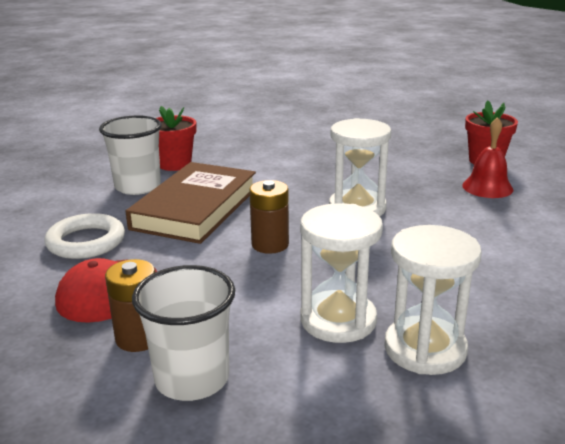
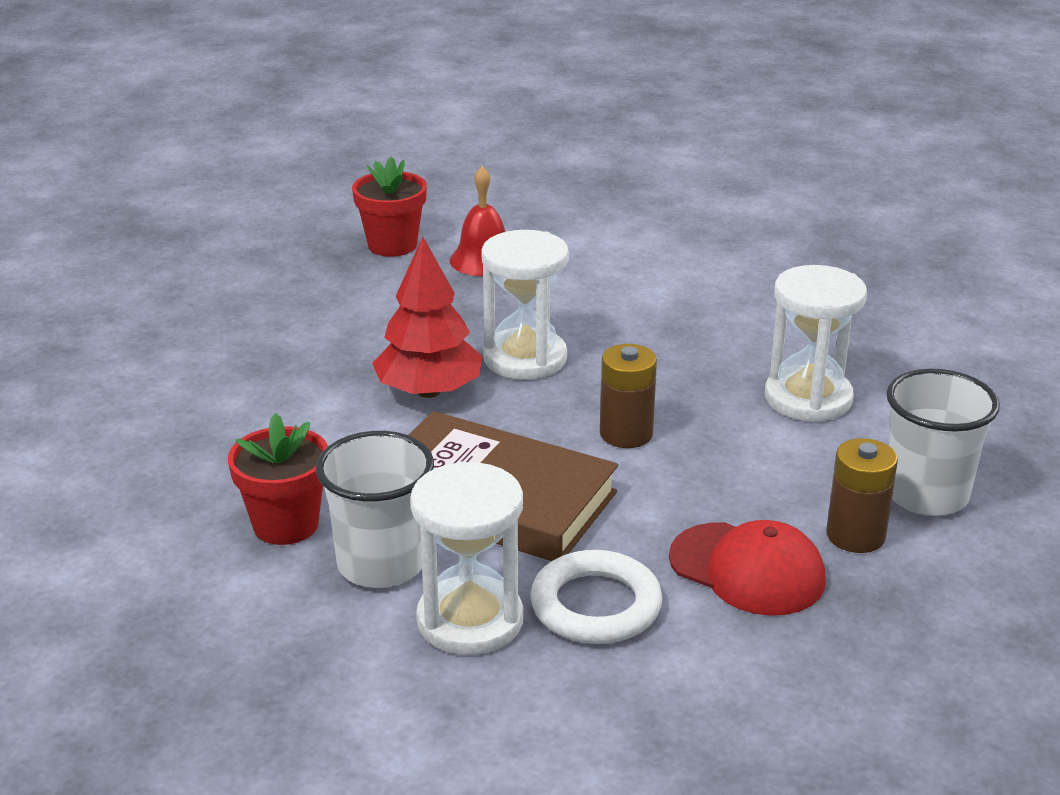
camera: 85 degrees left, 5 degrees up
white hourglass [384,225,482,375] -> white hourglass moved to [410,461,523,655]
none -> red tree [372,237,482,398]

